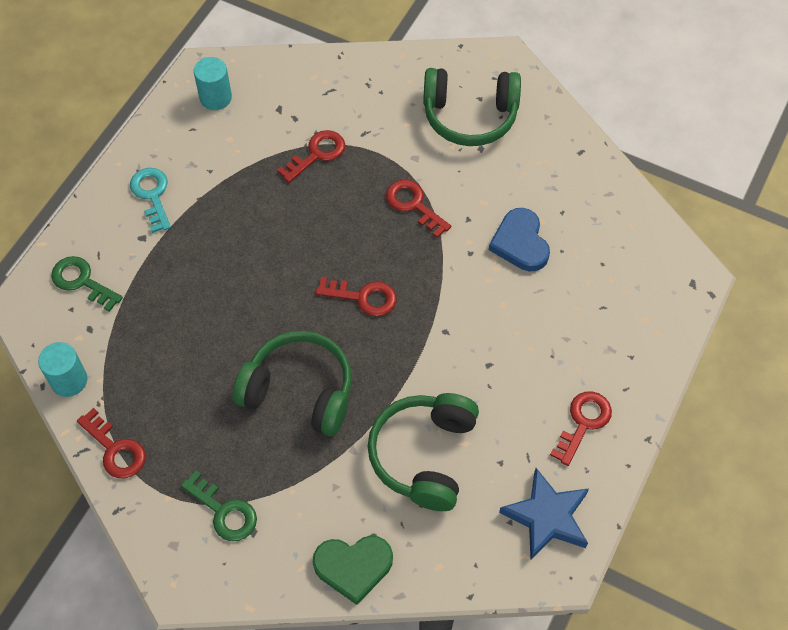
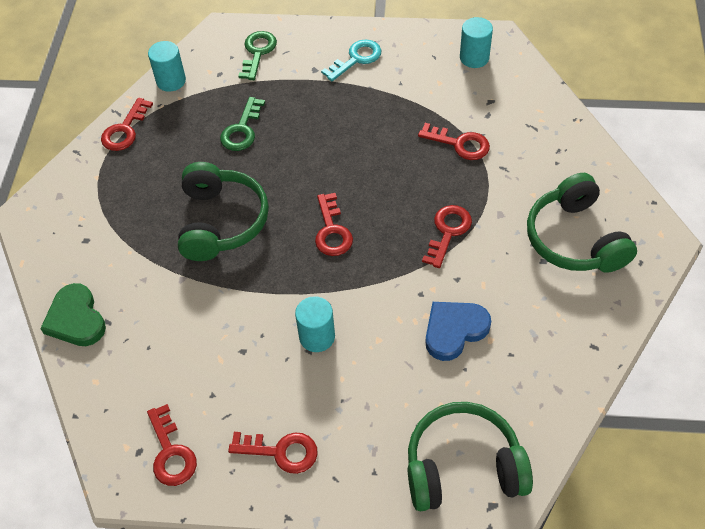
camera: 70 degrees right, 5 degrees down
green key [181,471,257,541] -> green key moved to [220,97,265,151]
green headphones [368,393,479,511] -> green headphones moved to [408,402,533,511]
blue star [499,468,589,560] -> red key [147,404,197,486]
none -> turquoise cylinder [295,296,335,352]

